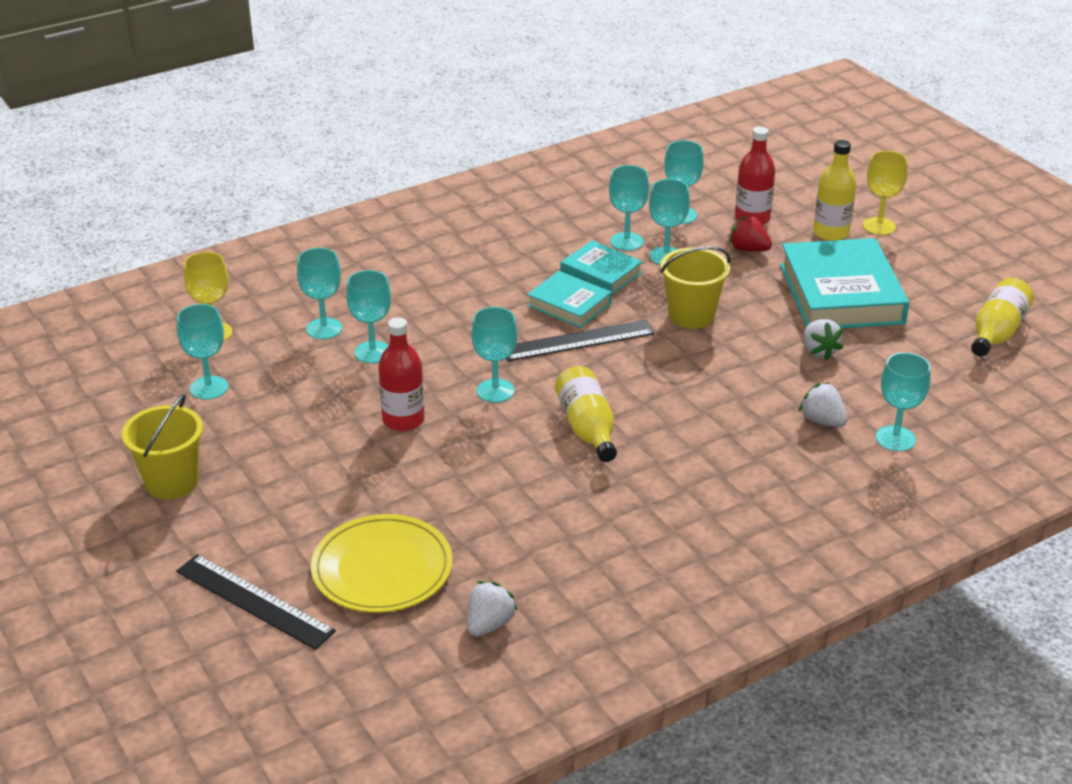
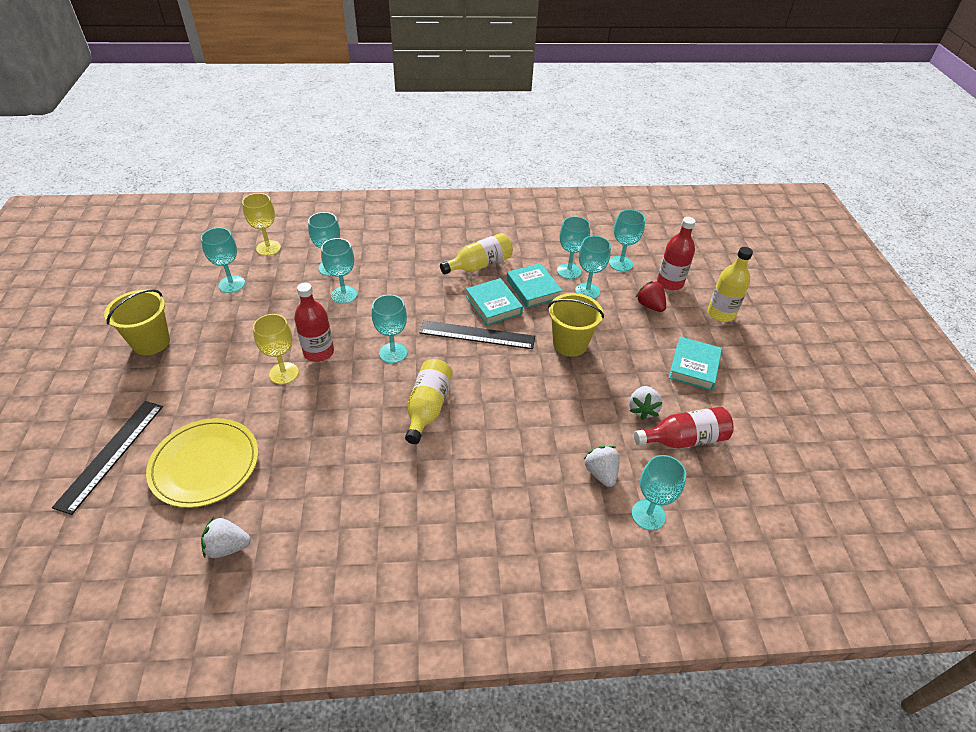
camera: 25 degrees right, 10 degrees up
black ruler [176,554,336,650] -> black ruler turned 45 degrees clockwise [52,401,163,515]
white strawberry [467,581,518,637] -> white strawberry turned 150 degrees counterclockwise [201,516,251,558]
turquoise book [780,238,909,328] -> turquoise book [669,337,722,391], size x0.55
yellow goblet [863,151,908,235] -> yellow goblet moved to [253,314,299,384]
yellow bottle [971,278,1034,357] -> yellow bottle moved to [440,233,513,274]
none -> red bottle [634,407,734,449]

